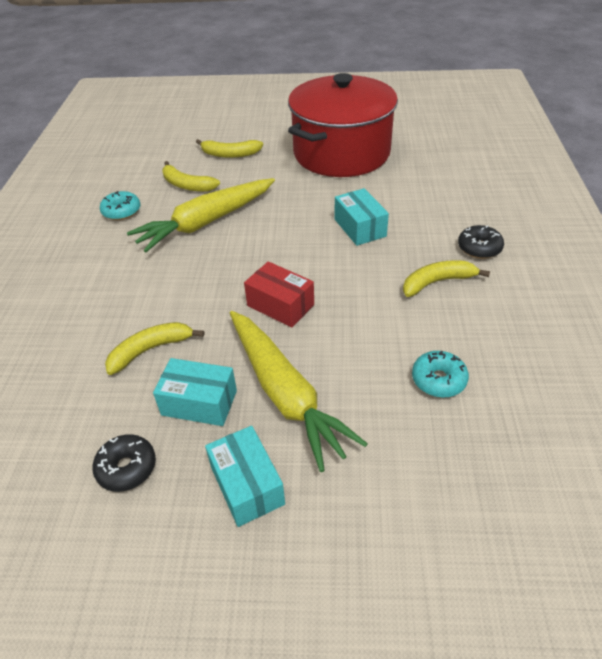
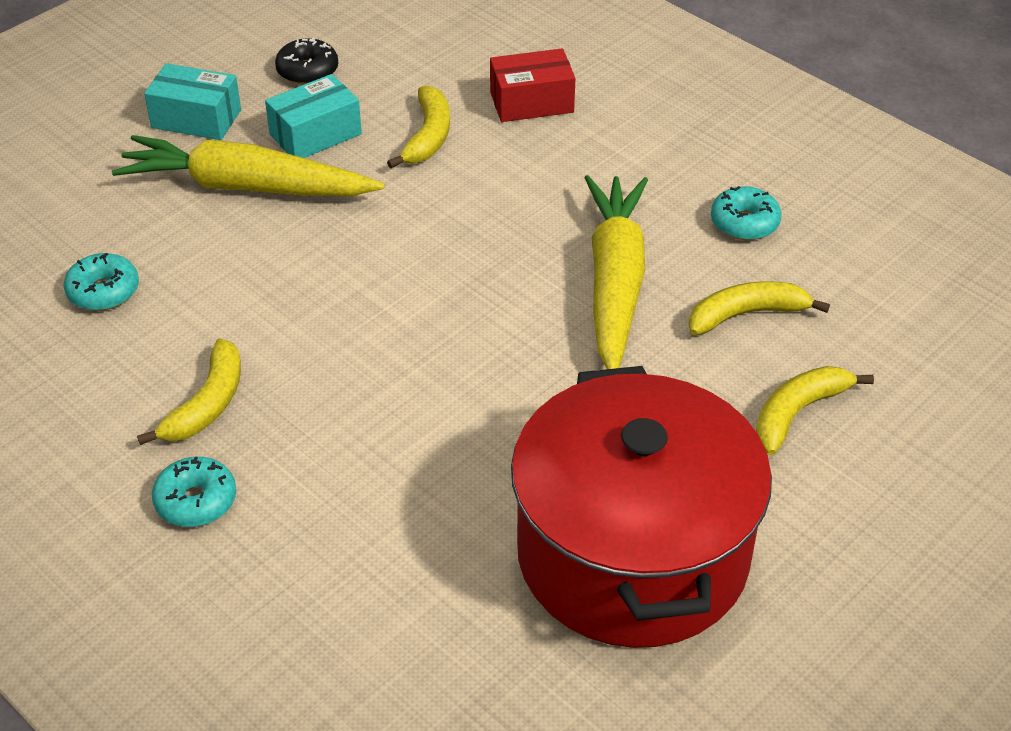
camera: 130 degrees right, 0 degrees up
red box [244,261,314,328] -> red box moved to [490,48,575,122]
turquoise box [335,188,389,246] -> none
black donut [458,225,504,259] -> turquoise donut [152,457,236,527]

